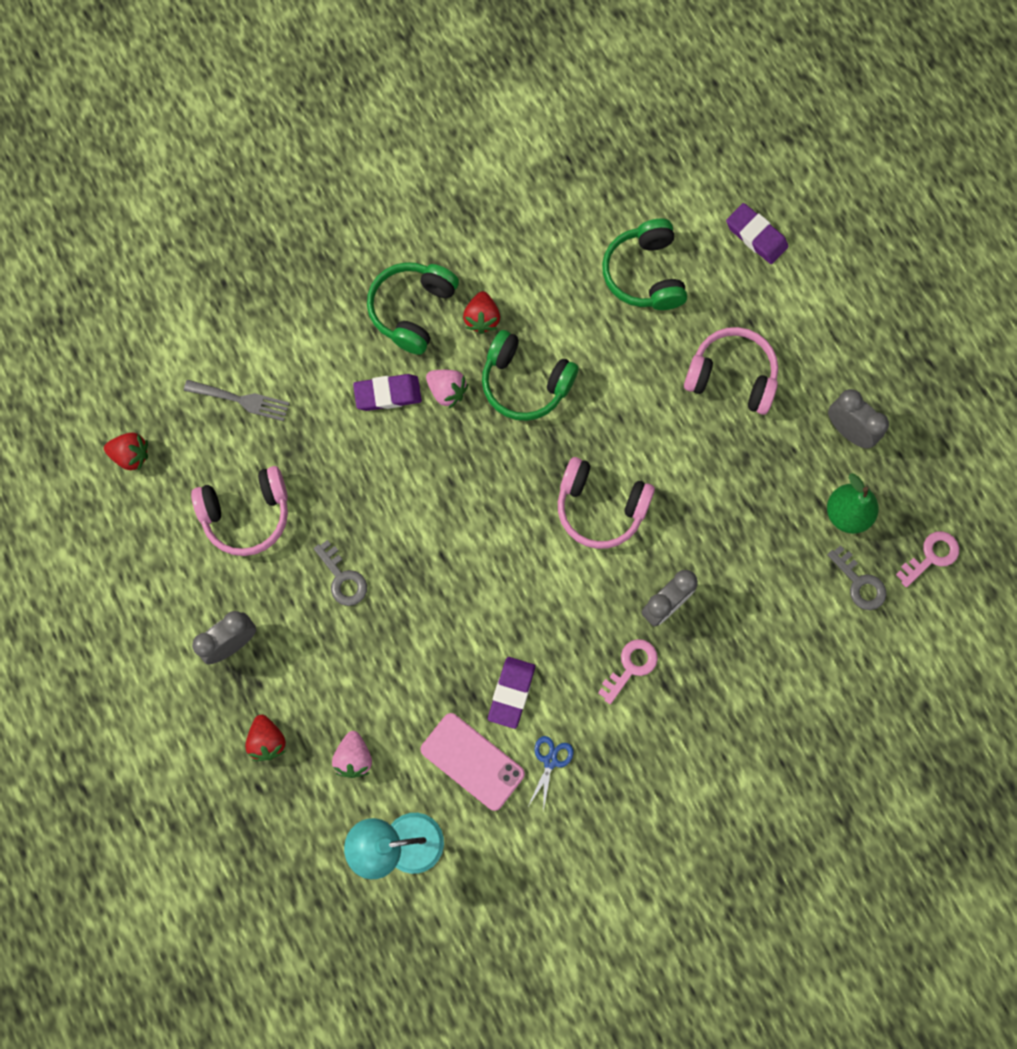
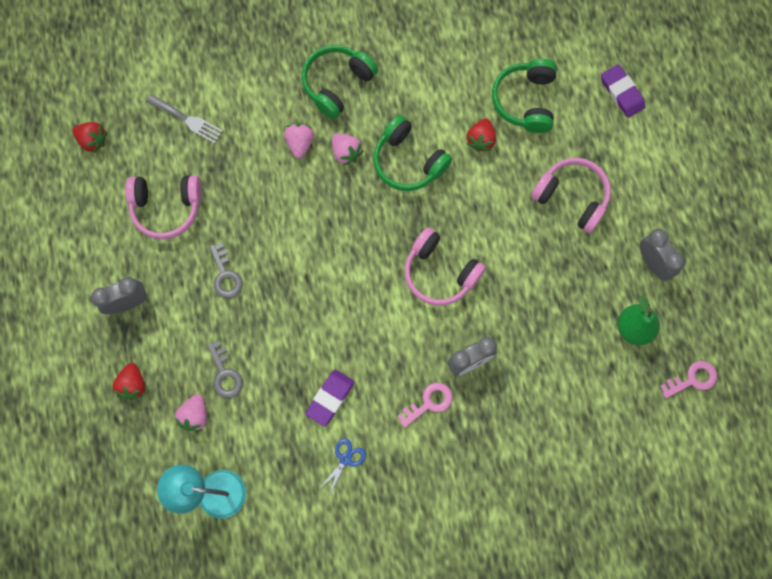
camera: 15 degrees right, 0 degrees up
purple eraser [353,374,422,411] -> pink strawberry [284,123,314,159]
pink phone [421,713,525,811] -> none
red strawberry [463,291,500,334] -> red strawberry moved to [467,118,496,152]
grey key [827,545,887,610] -> grey key moved to [207,341,243,398]

